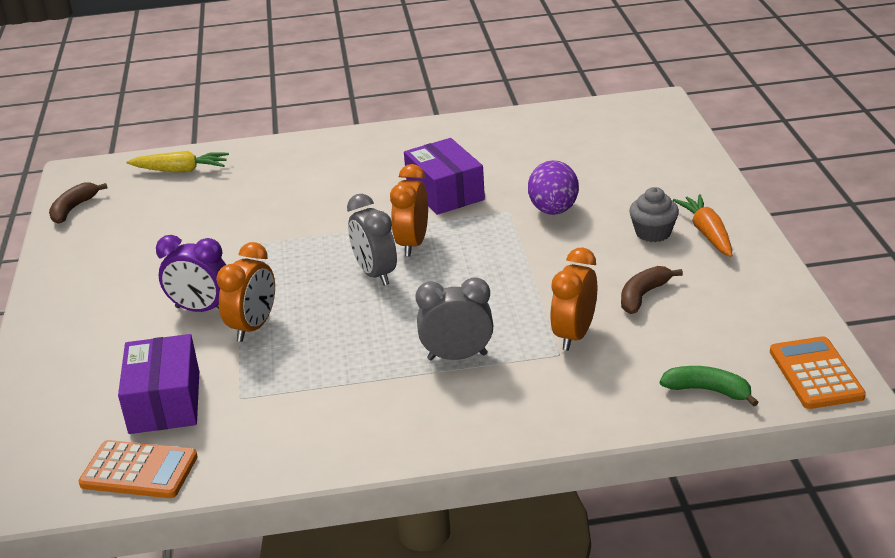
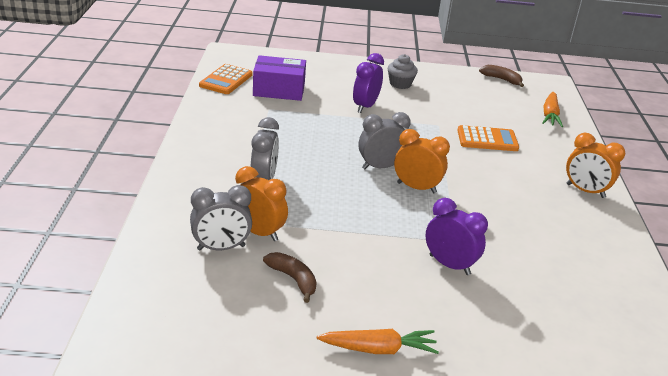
camera: 95 degrees right, 0 degrees up
yellow carrot [127,151,229,172] -> orange carrot [542,92,563,127]
orange clock [216,242,275,342] -> orange clock moved to [566,133,625,198]
purple box [404,138,485,215] -> none
purple egg [528,160,579,215] -> purple clock [426,198,488,275]
grey cupcake [629,187,679,242] -> grey cupcake moved to [388,54,418,89]
green banana [660,366,759,407] -> none
orange calculator [770,336,866,409] -> orange calculator moved to [457,125,519,151]
none -> grey clock [190,185,252,251]

